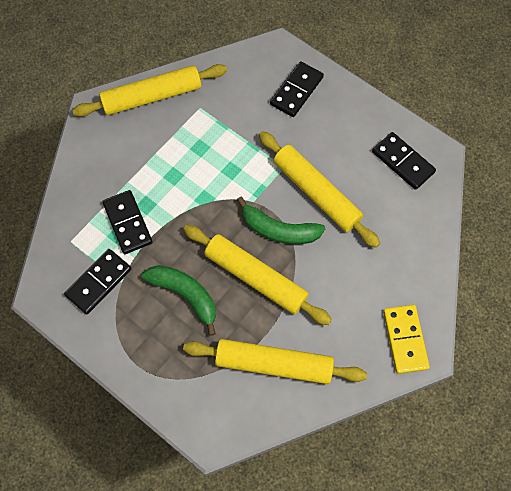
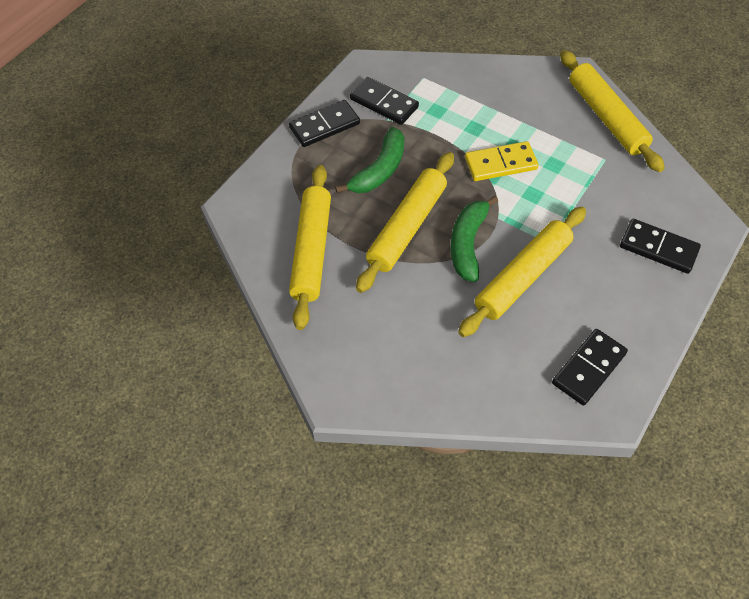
camera: 85 degrees right, 10 degrees down
black domino [102,190,153,254] -> black domino moved to [289,100,360,147]
yellow domino [383,305,430,374] -> yellow domino moved to [465,141,539,181]

